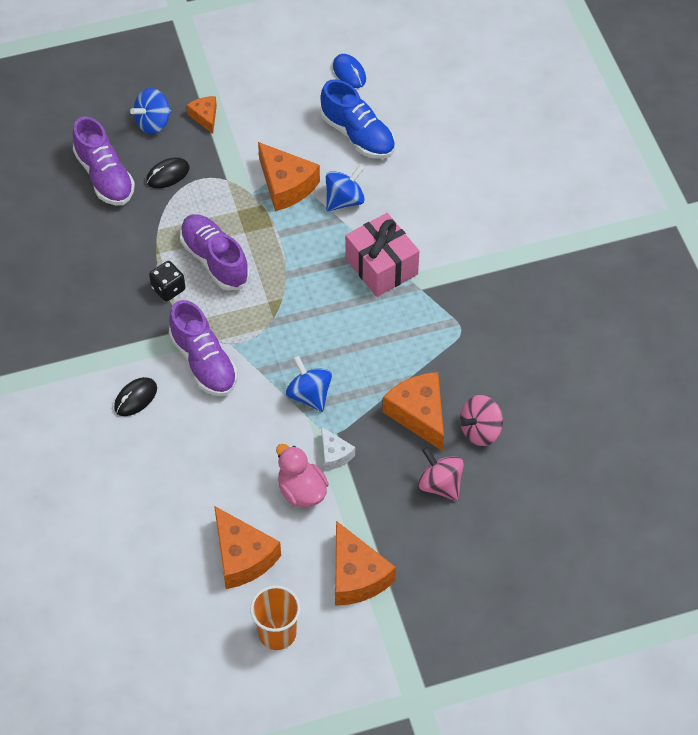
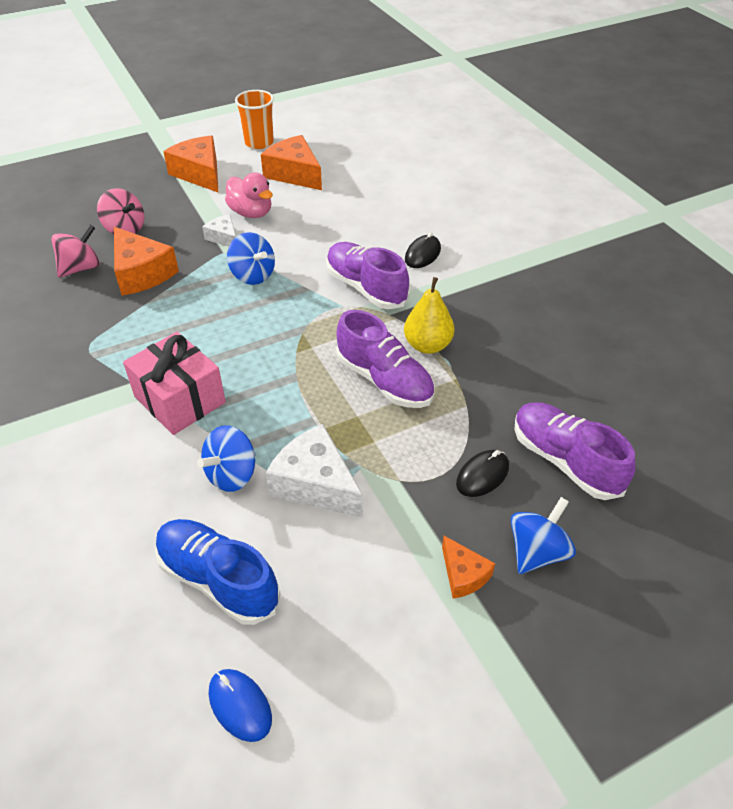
camera: 170 degrees right, 10 degrees down
black dice [149,261,185,302] -> yellow pear [404,277,455,354]
orange cheese [258,142,320,211] -> white cheese [266,424,363,518]

